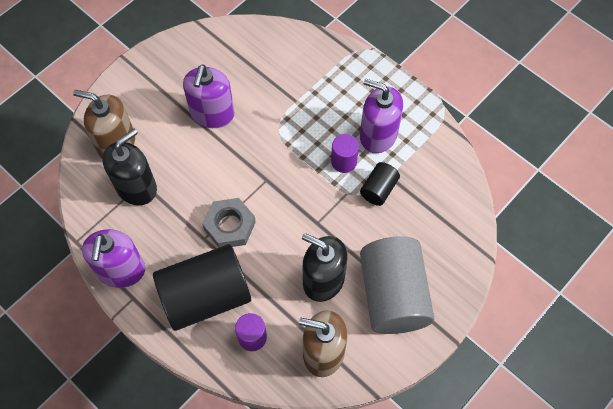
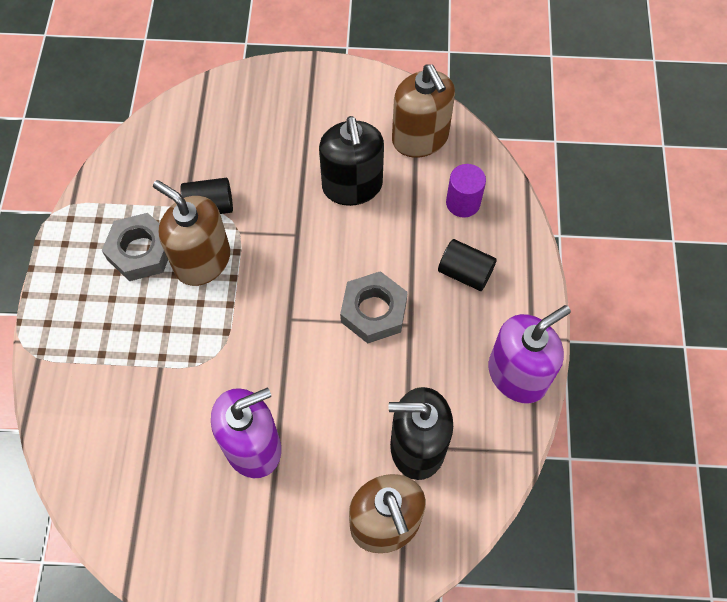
camera: 130 degrees left, 0 degrees up
black cylinder [153,244,251,331] -> black cylinder [438,239,497,291], size x0.47
purple cylinder [331,134,359,173] -> brown soap dispenser [153,180,230,286]
purple soap dispenser [360,79,403,153] -> grey nut [102,213,168,281]
grey cylinder [360,236,434,334] -> none

